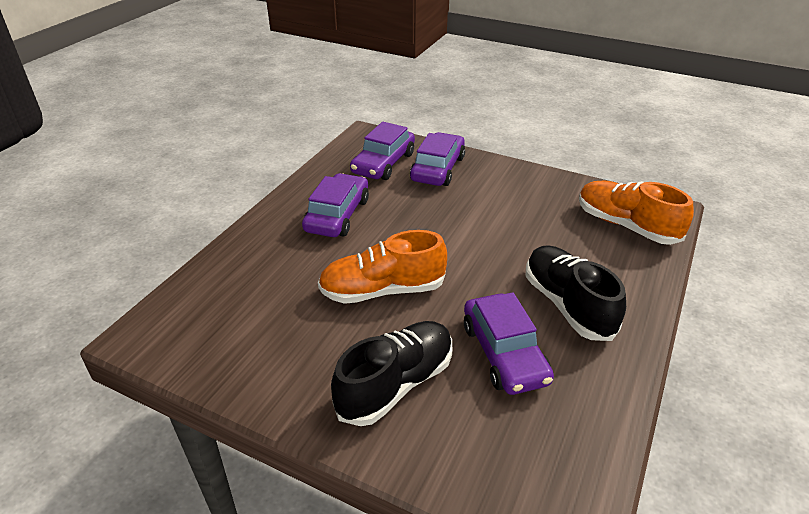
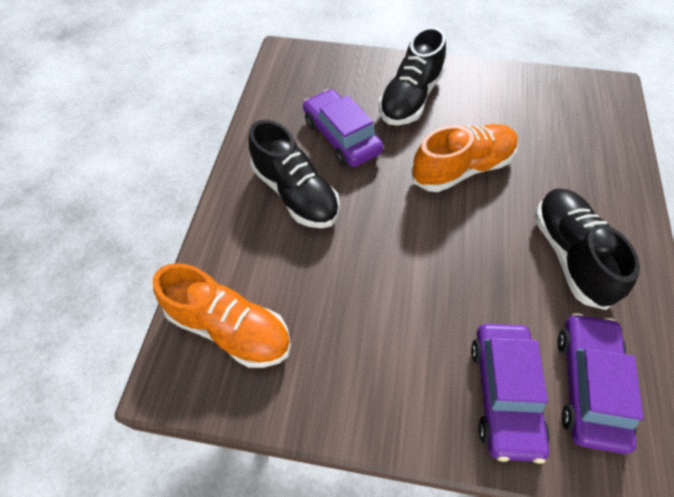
camera: 165 degrees right, 20 degrees up
purple car [302,173,369,237] -> black shoe [535,189,640,310]

